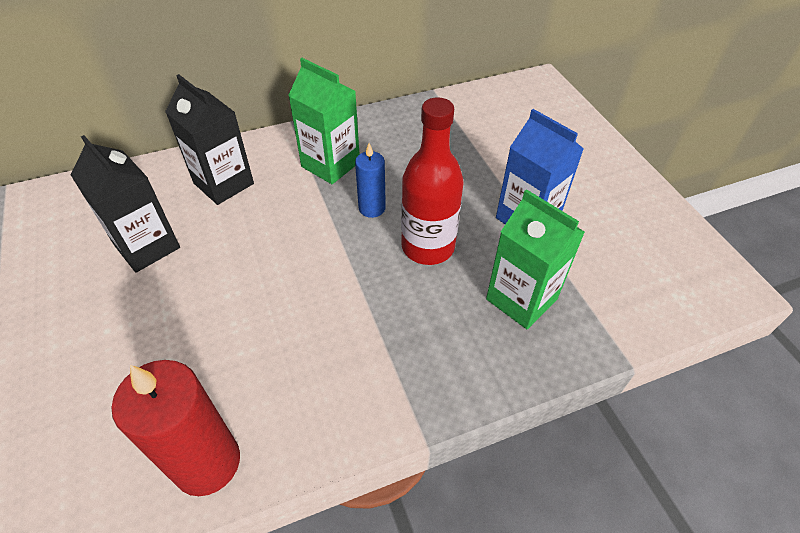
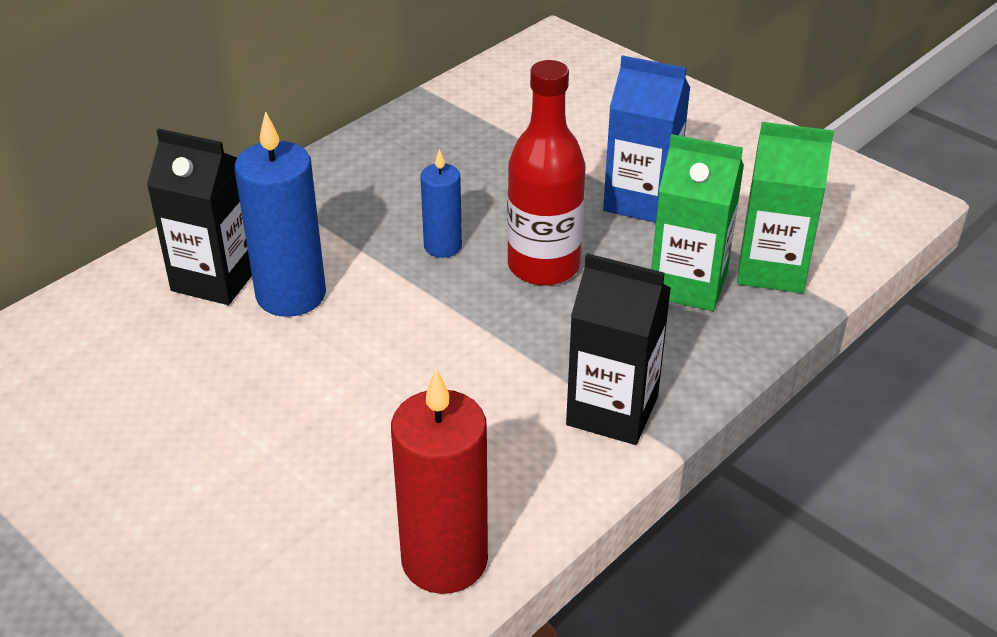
camera: 25 degrees left, 10 degrees down
black carton [71,135,180,273] -> black carton moved to [566,253,671,445]
green carton [288,58,359,184] -> green carton moved to [737,122,834,293]
none -> blue candle [235,111,326,317]

